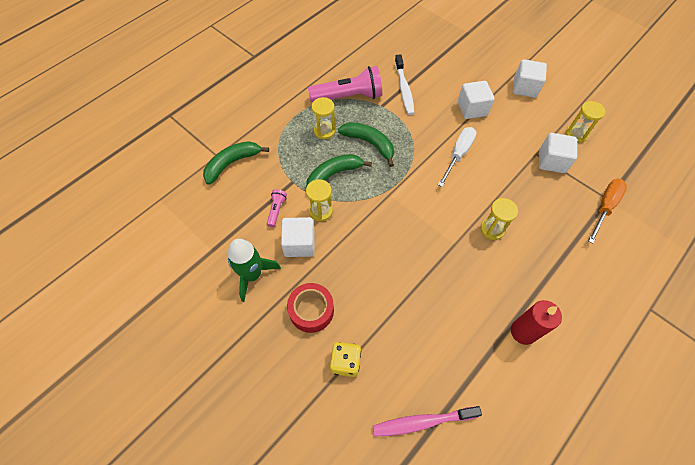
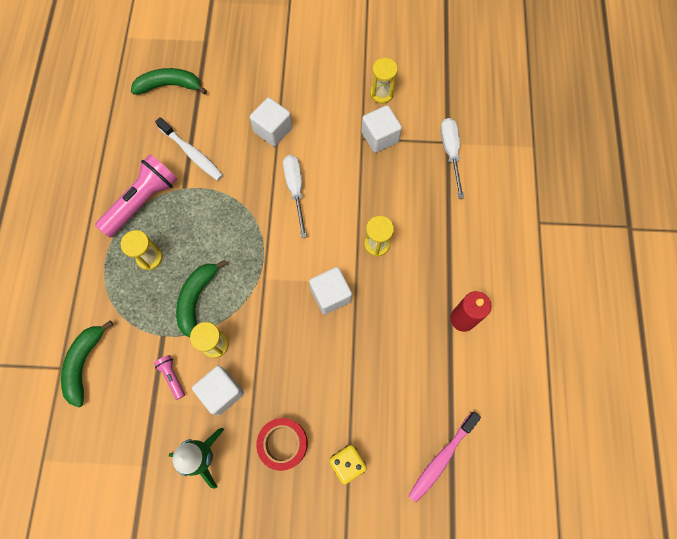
camera: 40 degrees left, 10 degrees up
green banana [338,122,394,167] -> green banana moved to [131,68,207,94]
white cube [513,59,547,98] -> white cube moved to [309,267,352,315]
orange screwdriver [588,179,627,244] -> white screwdriver [440,118,464,199]

